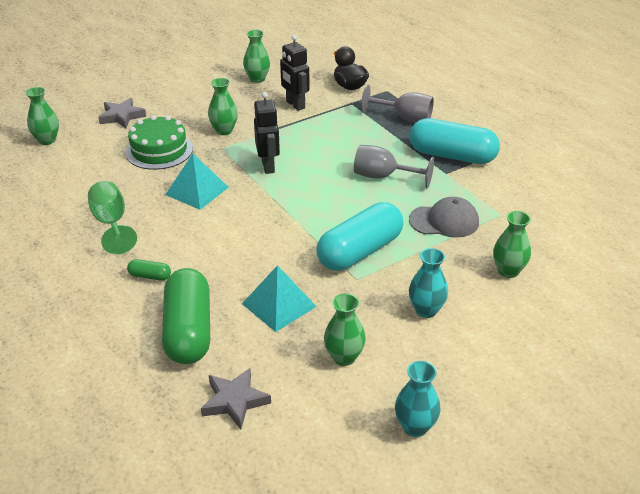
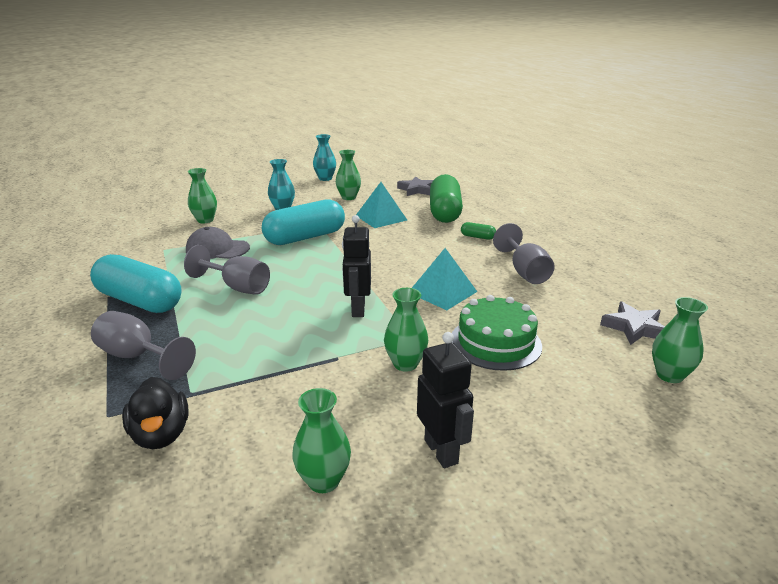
camera: 170 degrees left, 10 degrees down
green goblet [88,181,137,254] -> grey goblet [493,223,555,284]
grey star [98,98,146,129] -> grey star moved to [600,301,665,345]
black robot [280,35,310,111] -> black robot moved to [417,332,474,468]

